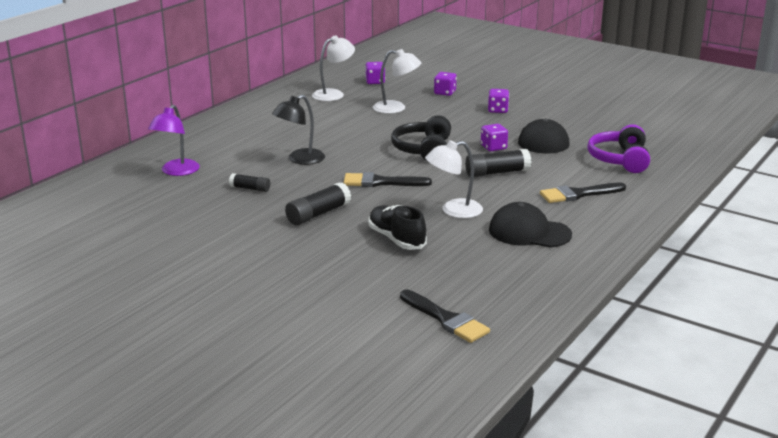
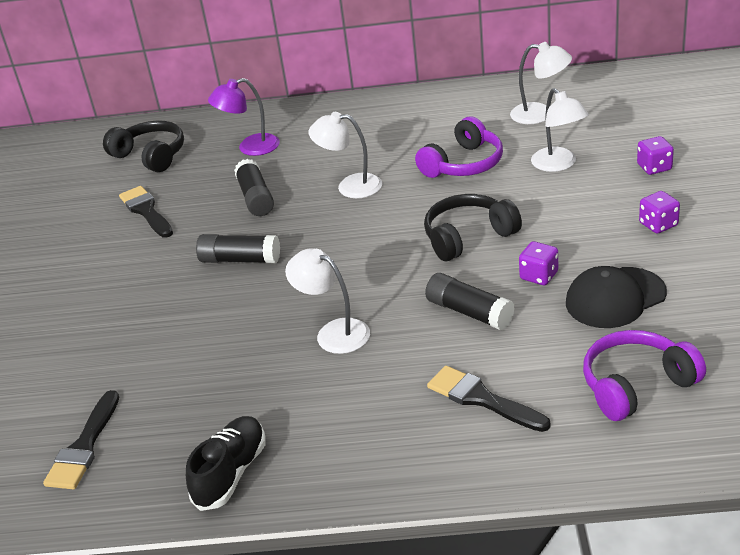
camera: 60 degrees right, 10 degrees up
black glue stick [229,173,270,192] -> black glue stick [234,159,274,216], size x1.64
black lamp [272,95,325,165] -> white lamp [308,112,382,198]
black brush [343,172,432,187] -> black brush moved to [119,186,173,238]
purple dice [365,62,385,84] -> none
black shoe [369,205,427,250] -> black shoe moved to [186,416,266,511]
black cap [489,202,572,248] -> none
none -> black headphones [103,120,184,172]
none -> purple headphones [415,116,503,178]

